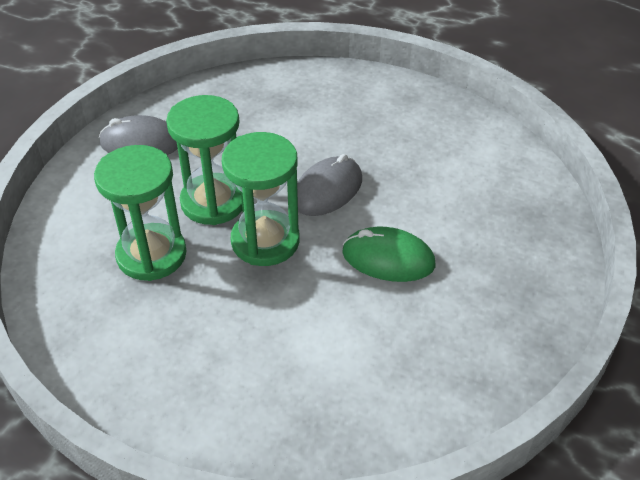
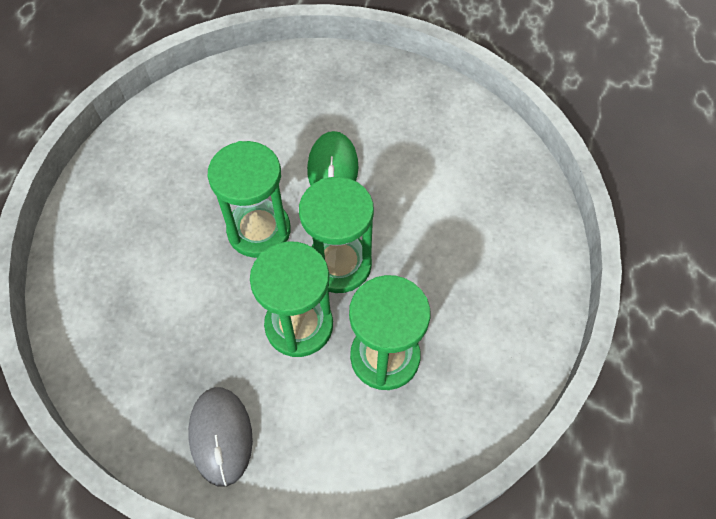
camera: 105 degrees left, 15 degrees up
grey mouse [297,154,362,216] -> green hourglass [208,141,291,258]

